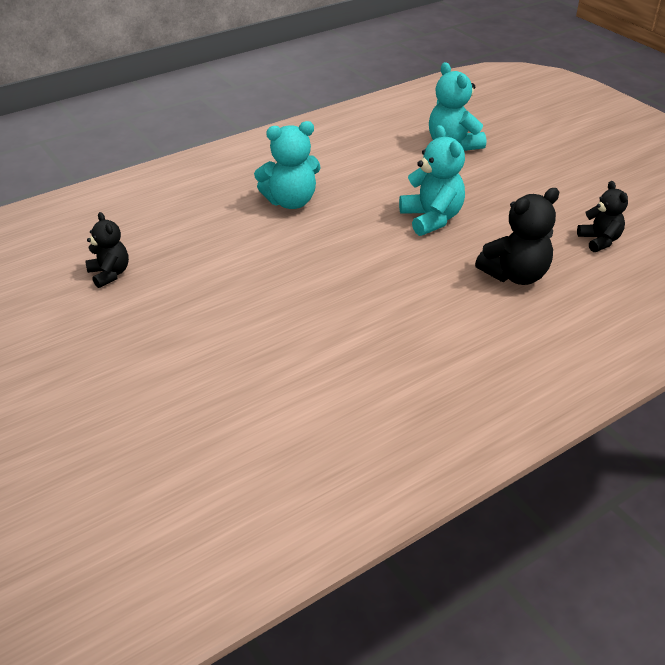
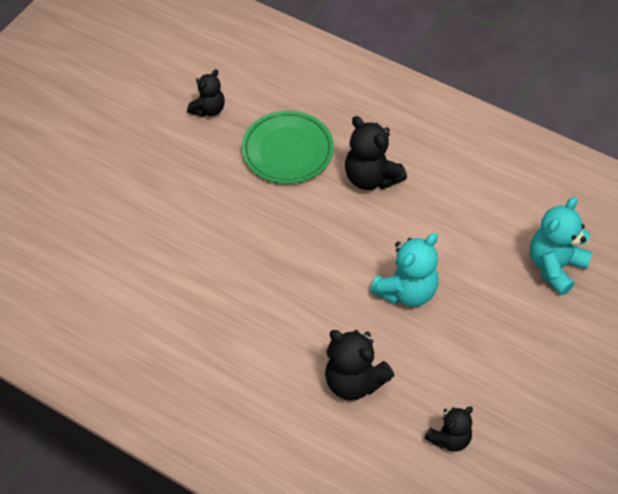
camera: 65 degrees right, 15 degrees up
turquoise teddy bear [254,121,321,209] -> black teddy bear [345,116,407,190]
none -> green plate [242,111,334,184]

